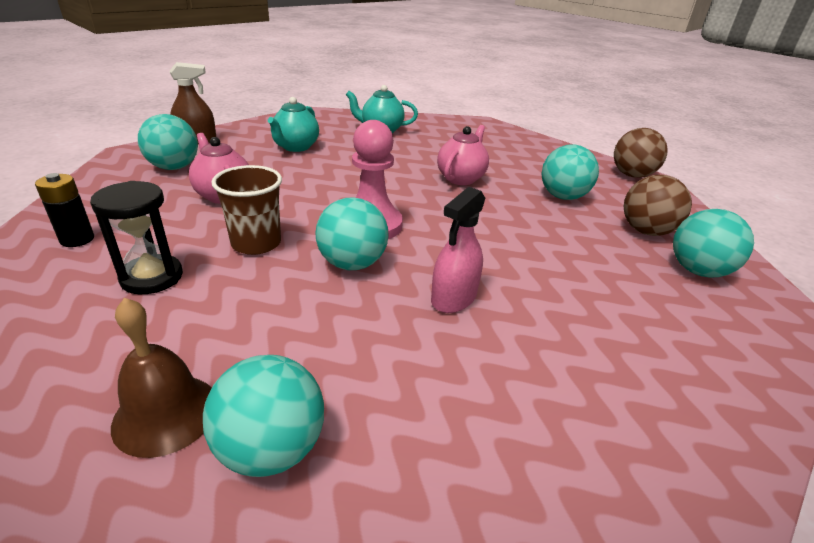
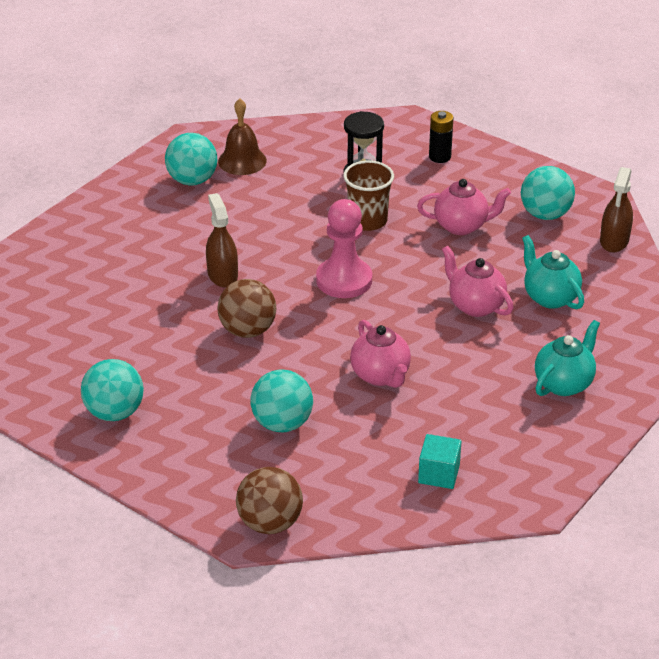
camera: 130 degrees right, 5 degrees up
turquoise ball [315,197,389,270] -> none
pink spray bottle [431,187,485,313] -> brown spray bottle [206,193,238,288]
brown ball [623,175,692,236] -> brown ball moved to [217,279,276,338]
none -> turquoise cube [418,434,462,489]
none -> pink teapot [442,246,514,317]

